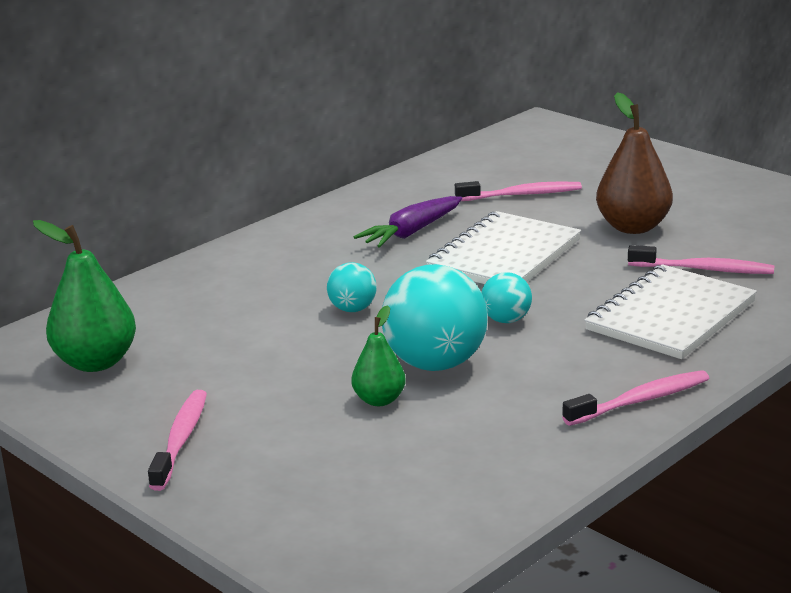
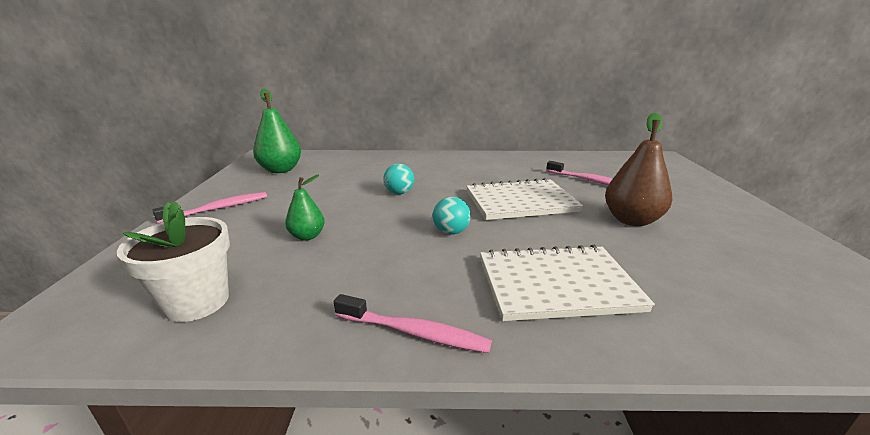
camera: 45 degrees right, 0 degrees up
purple carrot [354,196,462,248] -> none
turquoise ball [382,264,488,371] -> none
pink toothbrush [628,245,774,274] -> none
none -> white flower pot [117,201,230,322]

